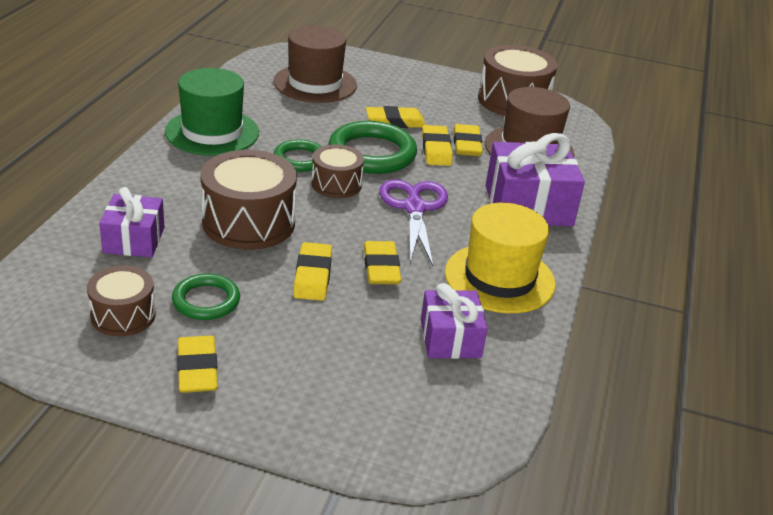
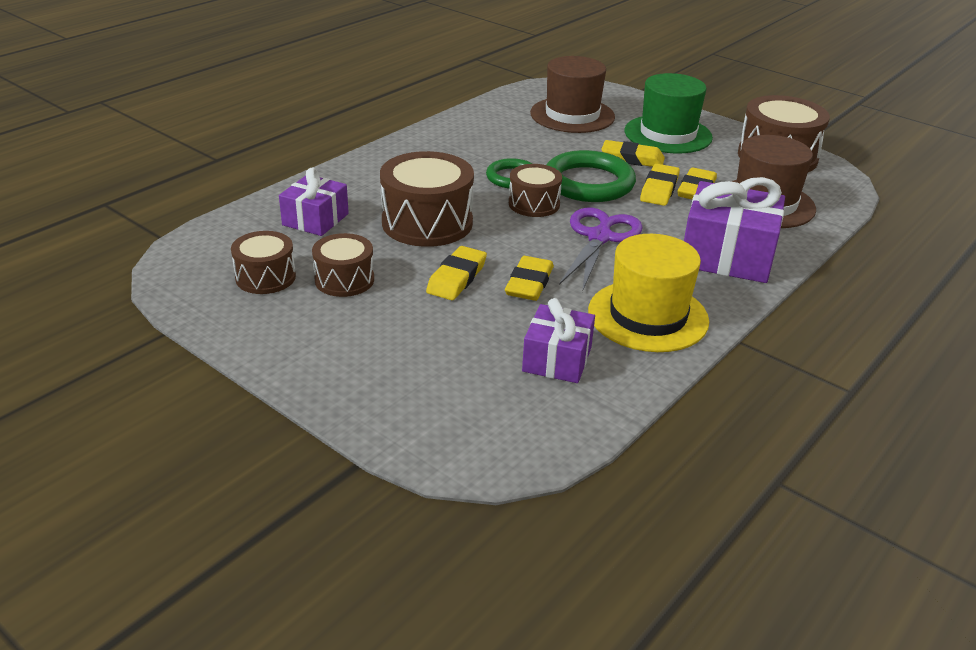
camera: 25 degrees right, 0 degrees up
green hat [165,68,259,156] -> green hat moved to [624,73,713,153]
green ring [172,273,240,320] -> brown drum [312,233,374,297]
yellow eraser [177,336,218,393] -> none

